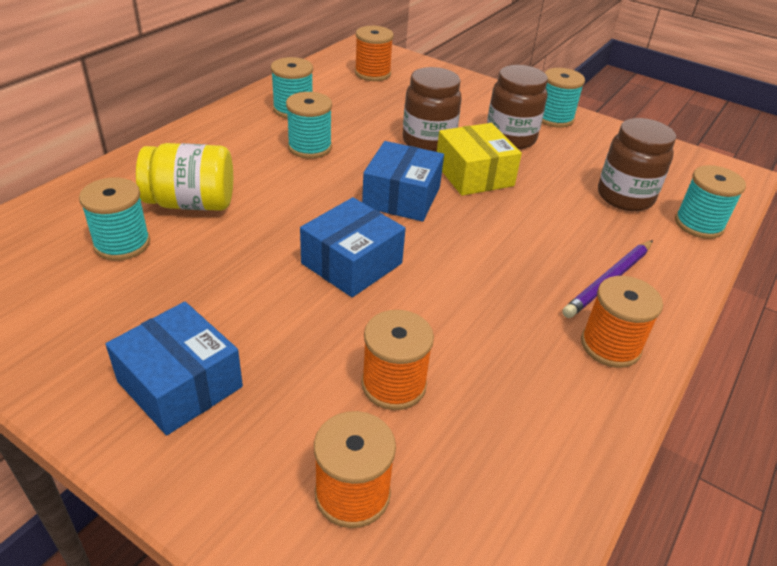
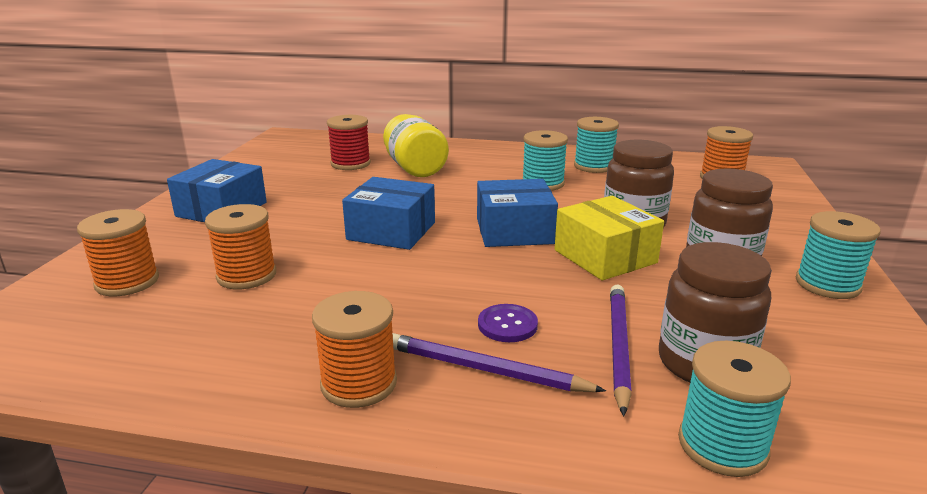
camera: 70 degrees right, 15 degrees down
turquoise spool [79,177,150,261] -> red spool [327,115,371,170]
yellow box [437,123,522,196] -> yellow box turned 75 degrees counterclockwise [555,196,664,280]
none -> purple button [478,304,538,342]
none -> purple pencil [610,285,632,416]

